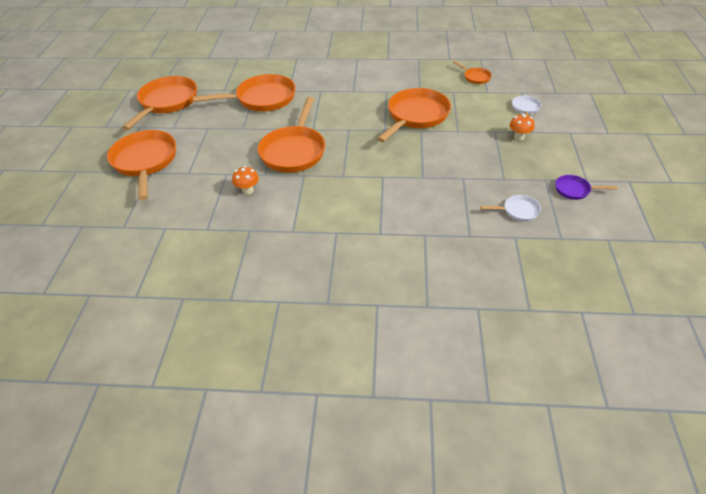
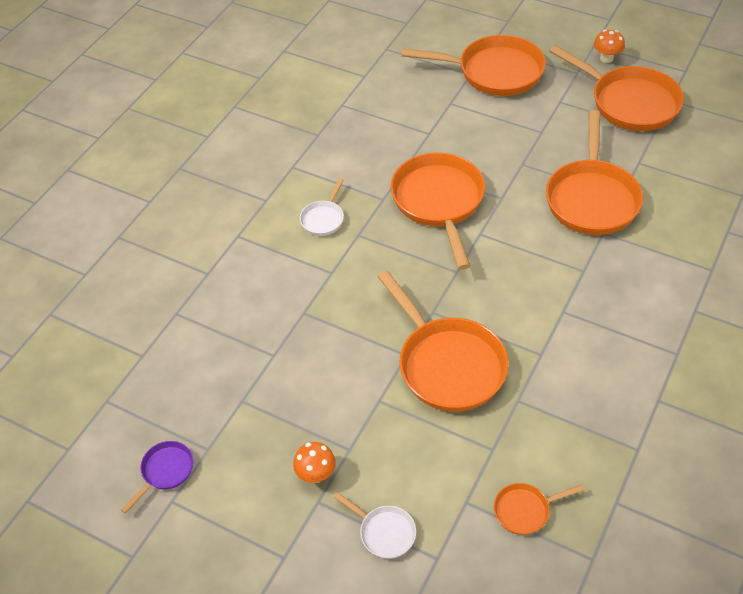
camera: 115 degrees right, 5 degrees up
orange mushroom [232,166,259,195] -> orange mushroom moved to [594,29,625,63]
orange pan [258,97,325,173] -> orange pan turned 45 degrees clockwise [390,152,485,270]
white pan [480,195,541,222] -> white pan moved to [300,178,344,236]

